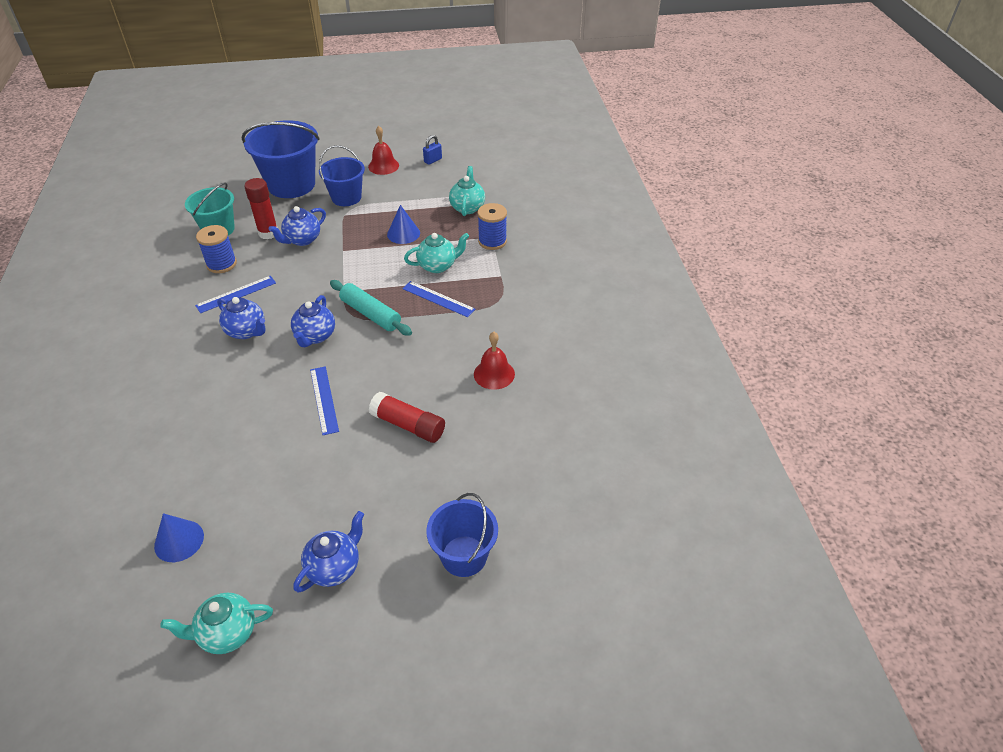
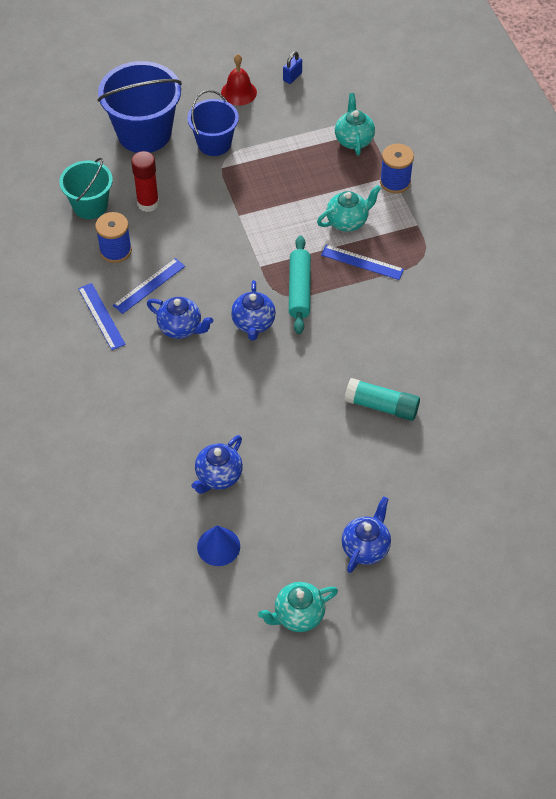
camera: 10 degrees left, 10 degrees up
blue teapot [269,206,326,246] -> blue teapot moved to [191,435,243,494]
blue ruler [310,366,339,435] -> blue ruler moved to [78,283,126,350]
turquoise rolling pin [330,280,412,336] -> turquoise rolling pin turned 60 degrees clockwise [289,235,311,334]
red glue stick [369,392,445,443] -> turquoise glue stick [344,378,420,421]
blue cone [387,205,420,244] -> none
blue bucket [426,493,498,577] -> none
red bell [474,332,515,390] -> none

